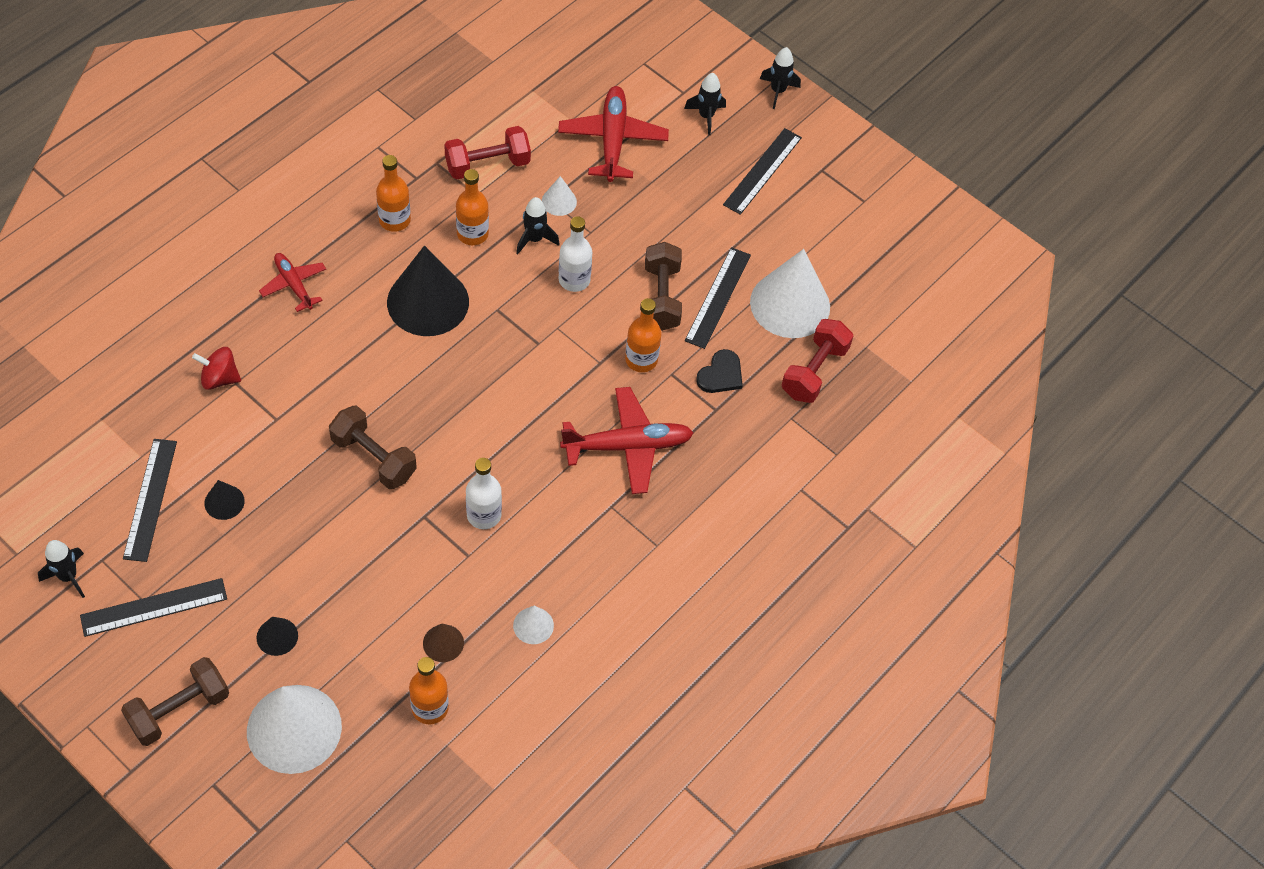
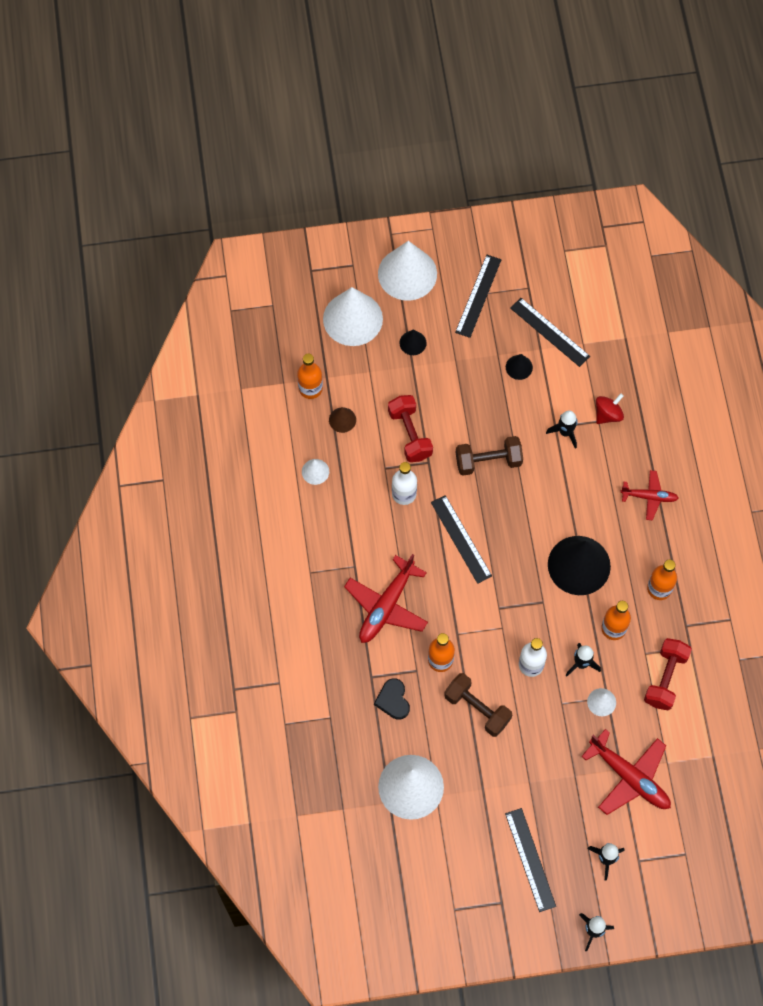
camera: 135 degrees right, 10 degrees up
black rocket [38,540,85,598] -> black rocket moved to [546,410,578,449]
brown dumbbell [121,657,229,746] -> white cone [378,241,437,301]
black ruler [685,247,751,349] -> black ruler moved to [431,495,492,584]
red dumbbell [782,319,853,403] -> red dumbbell moved to [388,395,433,462]

